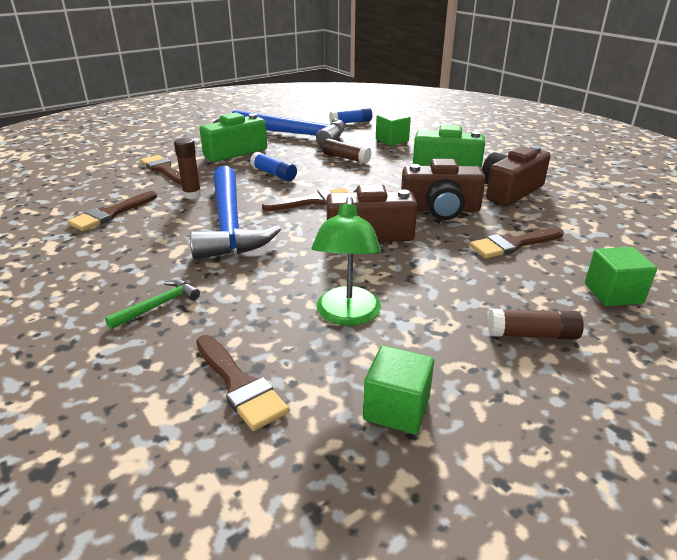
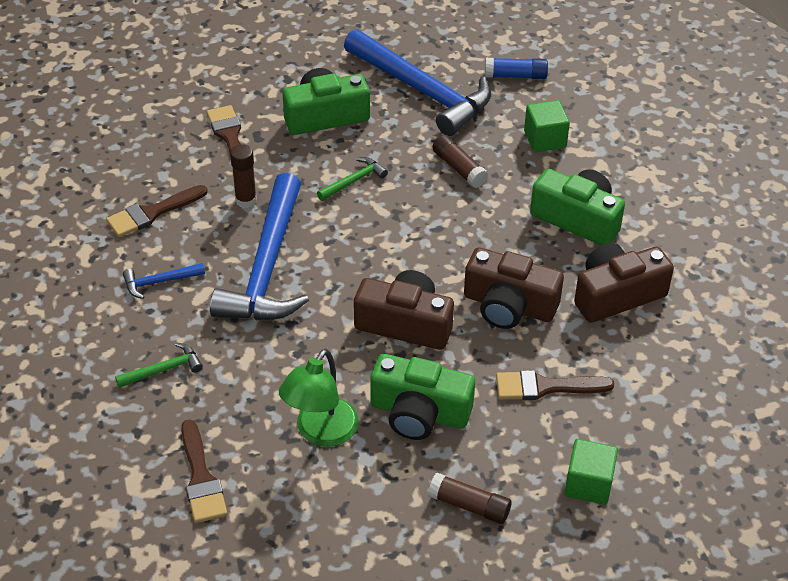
camera: 20 degrees right, 15 degrees up
blue glue stick [250,152,297,181] -> green hammer [317,157,388,201]
brown brush [262,188,348,211] -> none
green cube [363,346,434,434] -> none
none -> blue hammer [123,263,205,299]
none -> green camera [370,354,475,440]

